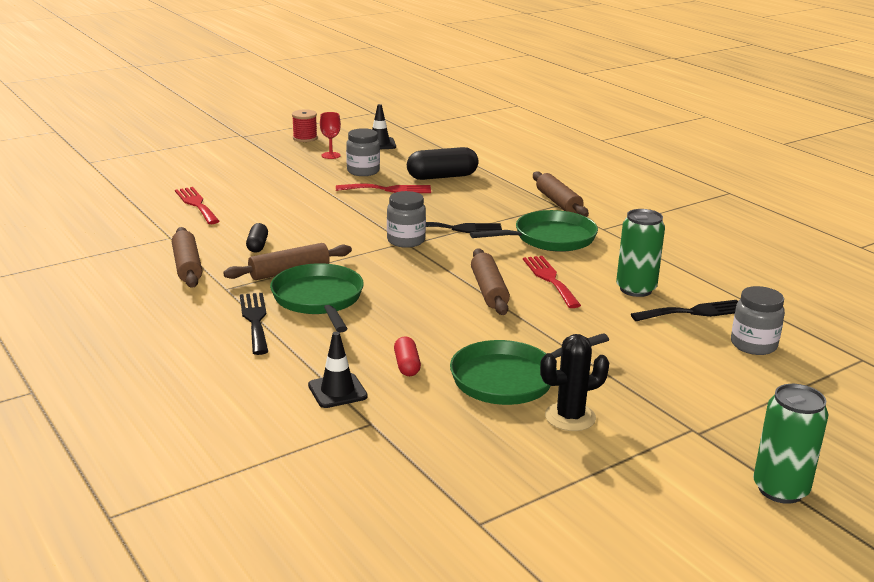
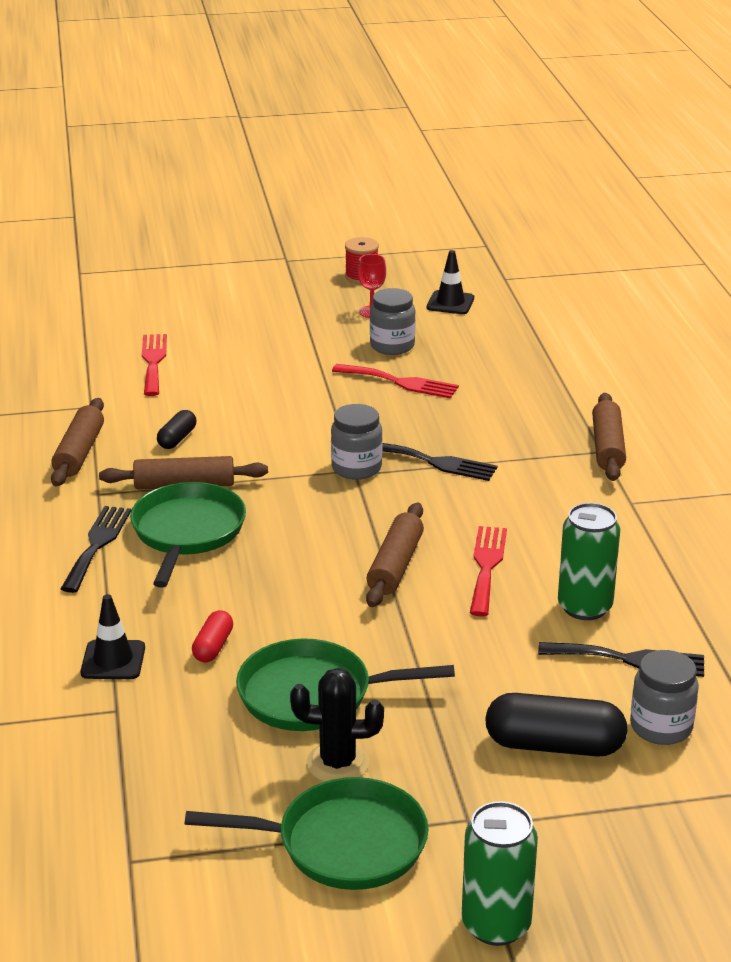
camera: 25 degrees right, 5 degrees up
black capsule [407,147,479,180] -> black capsule moved to [485,693,627,757]
green pan [470,210,598,252] -> green pan moved to [185,777,429,890]

